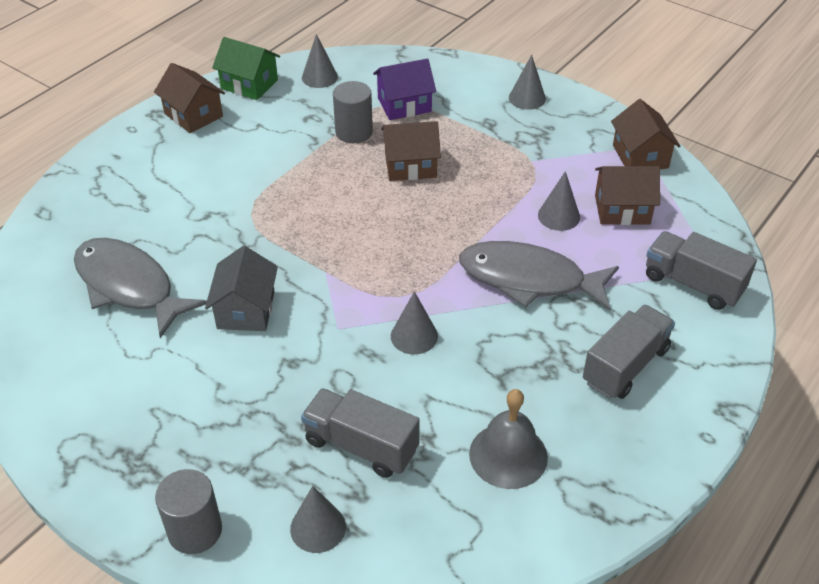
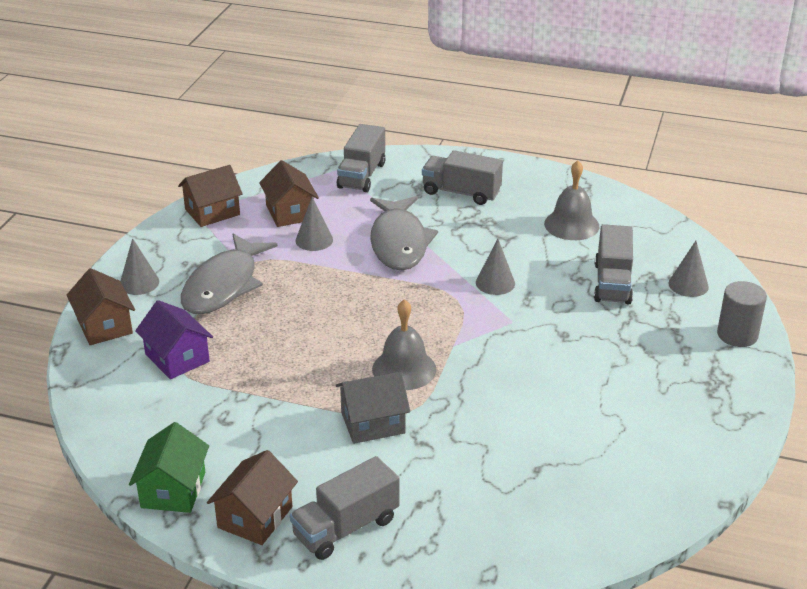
camera: 110 degrees left, 10 degrees down
grey fish [74,238,207,338] -> grey fish moved to [181,233,278,314]
grey house [205,246,278,331] -> grey house moved to [336,372,410,444]
grey cone [302,34,338,88] -> none
grey cylinder [333,81,373,143] -> none
brown house [381,121,441,181] -> brown house moved to [67,268,135,345]
none -> grey truck [290,456,400,560]
none -> grey bell [372,299,436,390]

